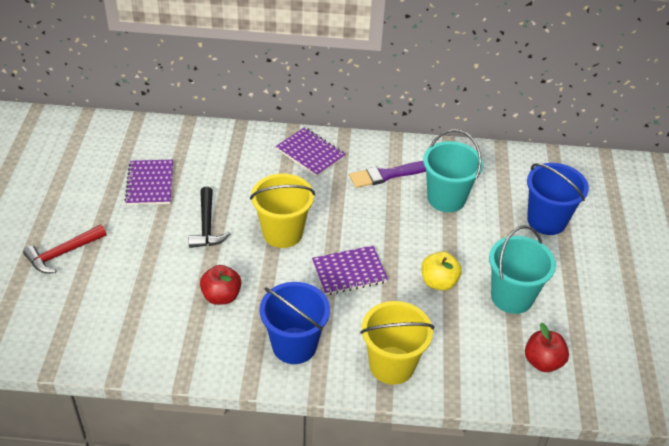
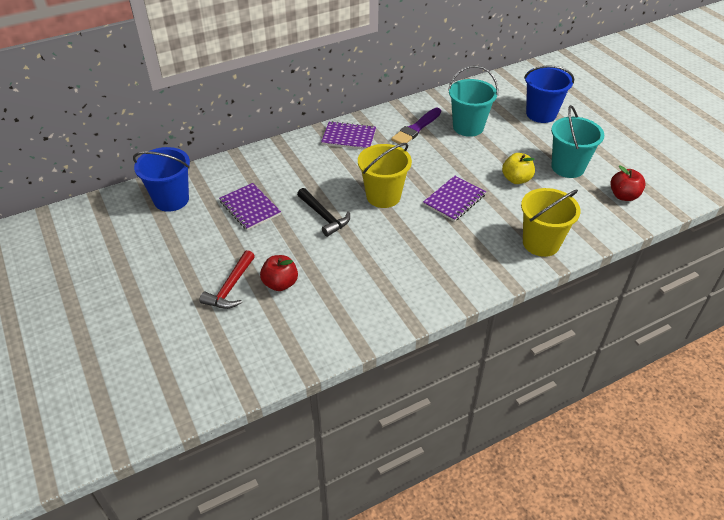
camera: 30 degrees left, 0 degrees up
red apple [200,265,241,305] -> red apple moved to [260,255,298,291]
blue bucket [260,282,330,364] -> blue bucket moved to [133,147,190,212]

